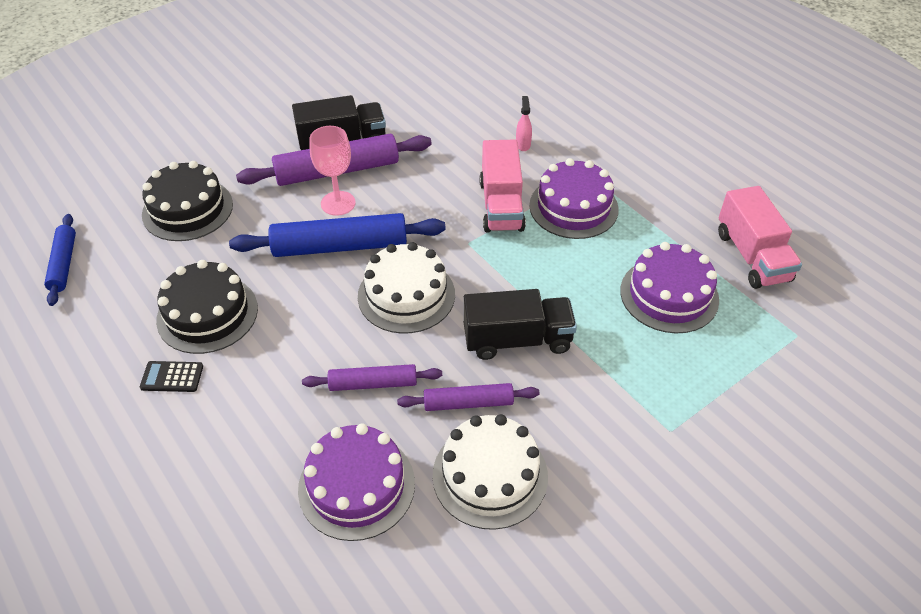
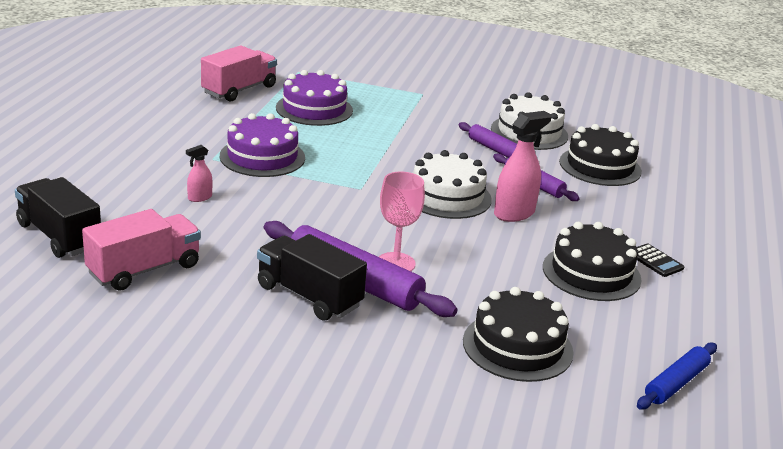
camera: 130 degrees left, 20 degrees down
blue rolling pin [229,213,446,257] -> none
purple cake [298,423,415,541] -> black cake [559,124,642,186]
black truck [463,289,577,360] -> black truck moved to [15,177,101,258]
pink truck [479,140,526,233] -> pink truck moved to [82,209,201,291]
none -> pink spray bottle [494,111,552,222]

